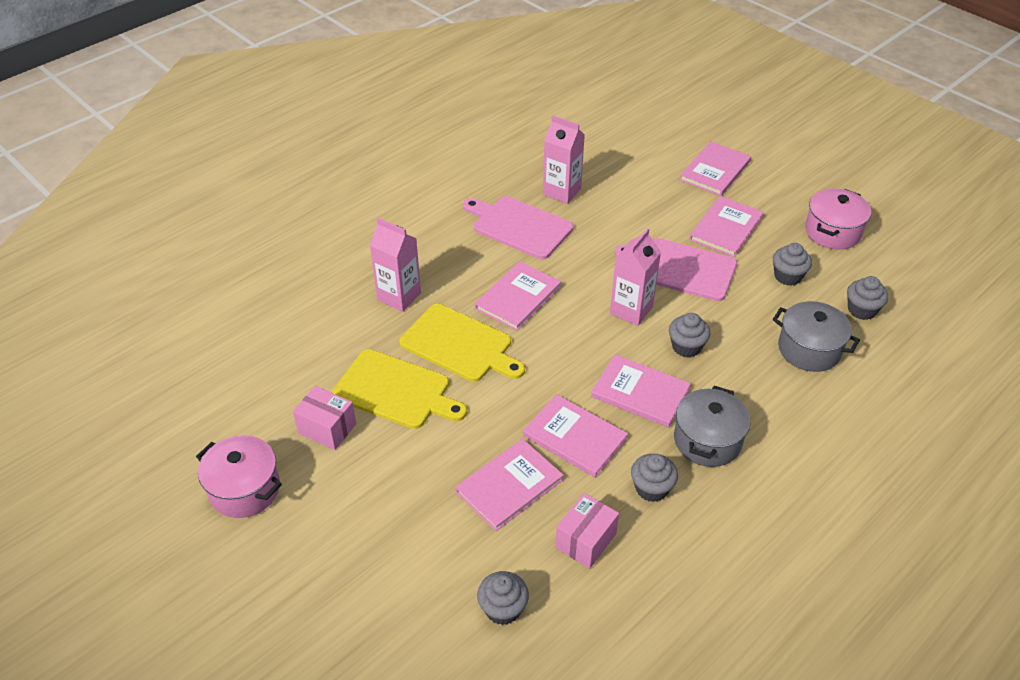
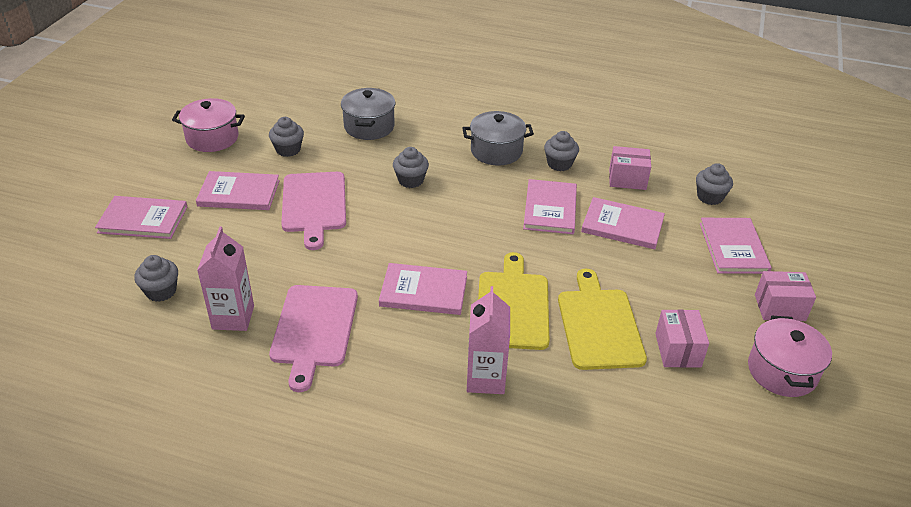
camera: 120 degrees left, 5 degrees down
pink book [591,355,691,428] -> pink book moved to [700,218,772,274]
pink carton [610,228,661,326] -> none
grey cupcake [847,276,888,320] -> grey cupcake moved to [134,255,178,302]
none -> pink box [755,271,816,321]

